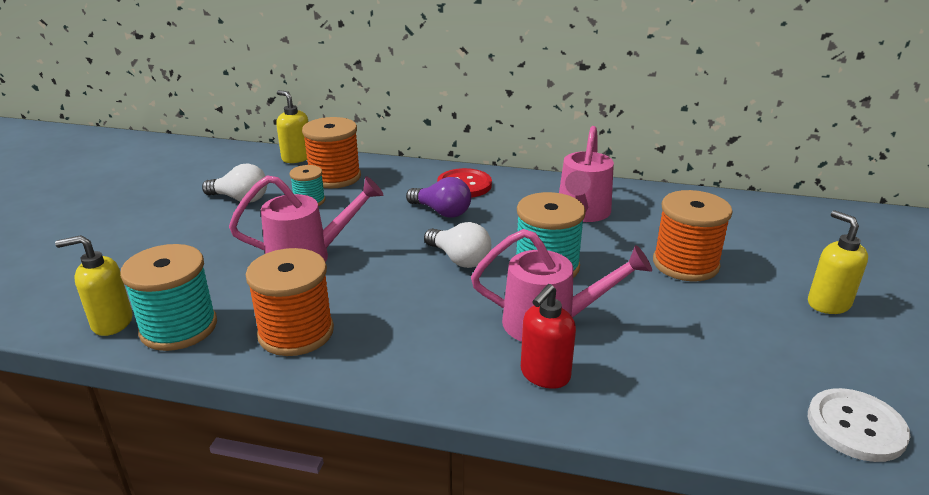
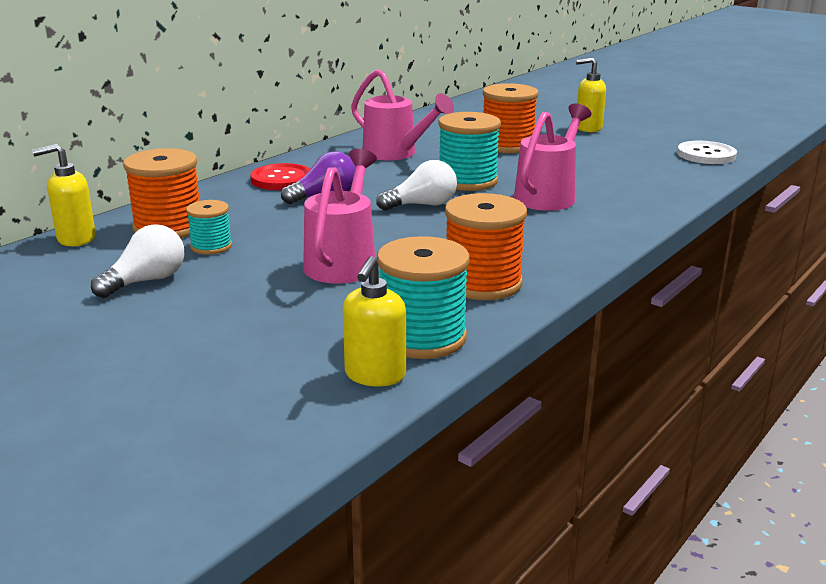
camera: 65 degrees left, 5 degrees down
red soap dispenser [521,284,576,389] -> none

